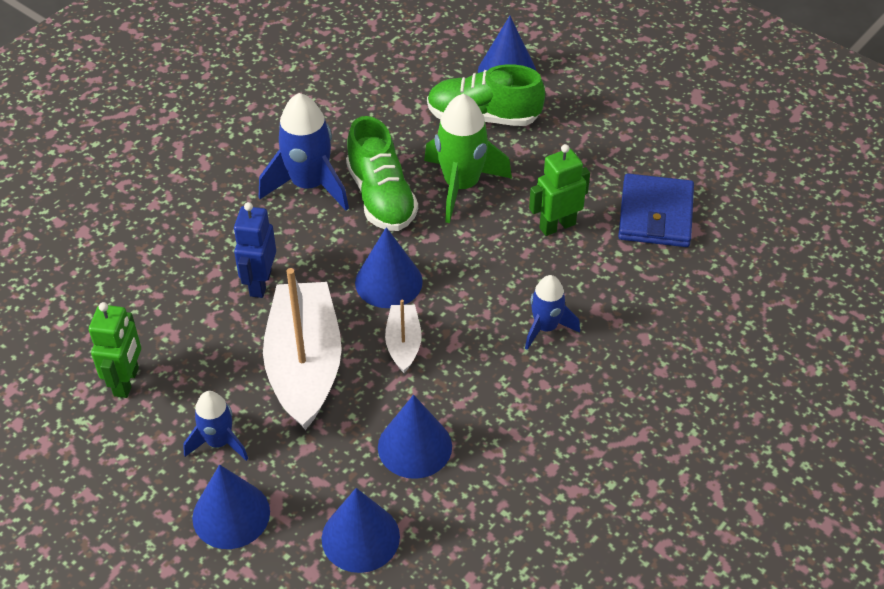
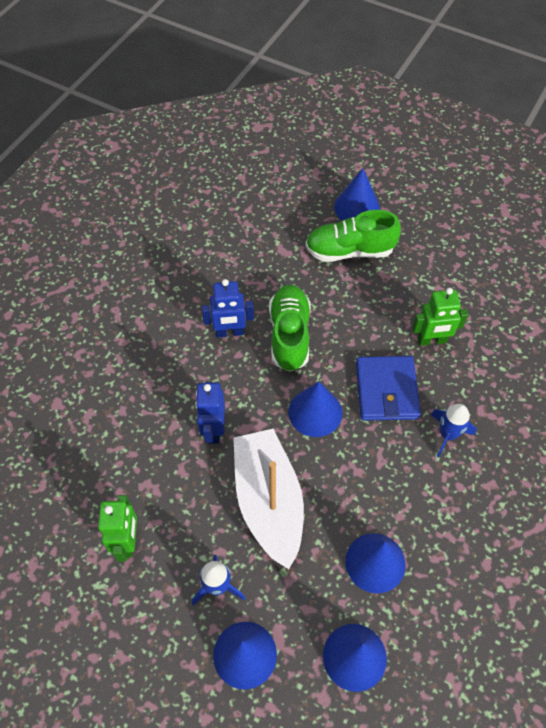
camera: 10 degrees left, 10 degrees up
blue rocket [259,93,349,211] -> blue robot [202,279,254,338]
green shoe [346,116,418,231] -> green shoe turned 150 degrees counterclockwise [269,285,311,372]
white boat [385,300,422,373] -> none
green rocket [424,94,512,223] -> none
green robot [529,144,590,236] -> green robot turned 150 degrees counterclockwise [412,288,468,346]
blue wallet [618,174,694,247] -> blue wallet moved to [356,356,421,421]

